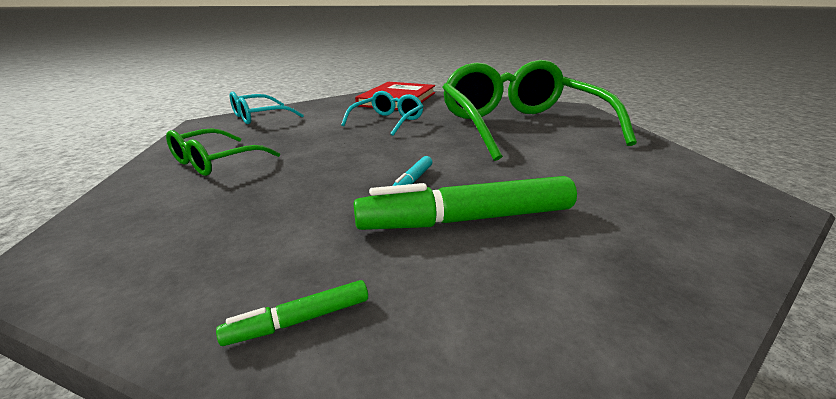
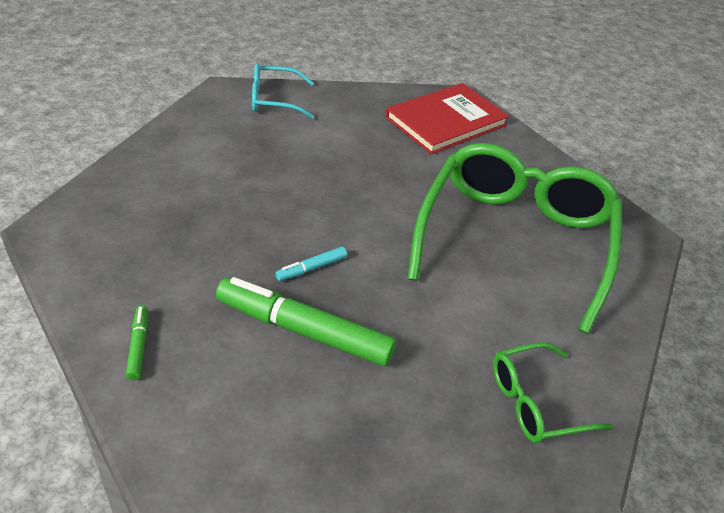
camera: 30 degrees right, 15 degrees up
green glasses [166,128,280,176] -> green glasses moved to [493,342,614,443]
green marker [216,280,368,346] -> green marker turned 75 degrees clockwise [126,306,148,380]
turquoise glasses [341,91,424,136] -> none

